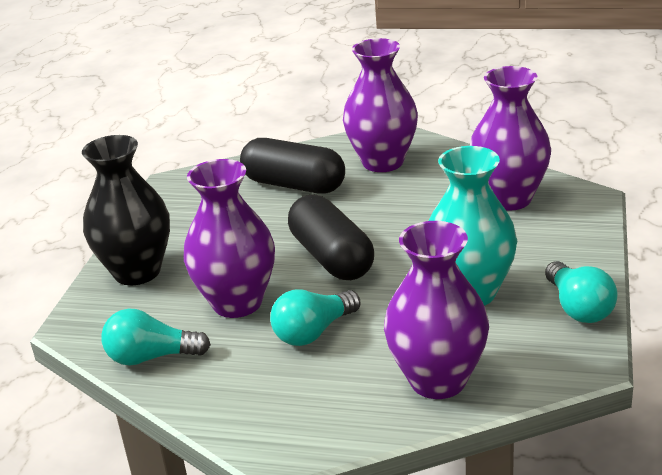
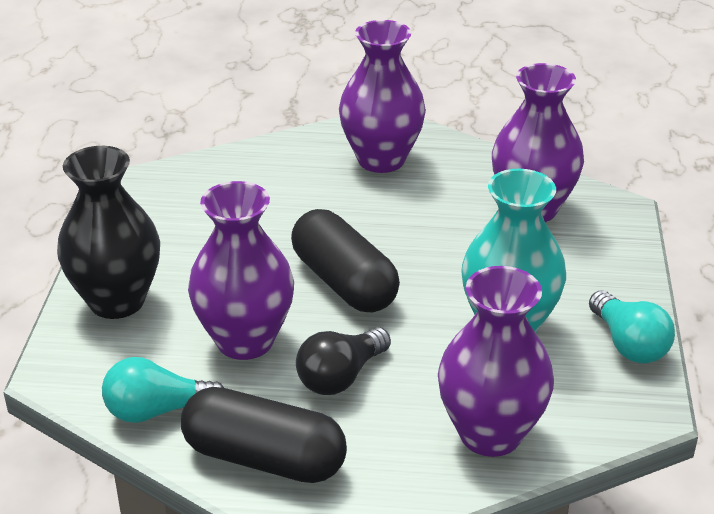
camera: 10 degrees left, 5 degrees up
black capsule [240,138,345,194] -> black capsule moved to [181,387,347,483]
turquoise light bulb [270,289,360,346] -> black light bulb [296,327,391,395]

